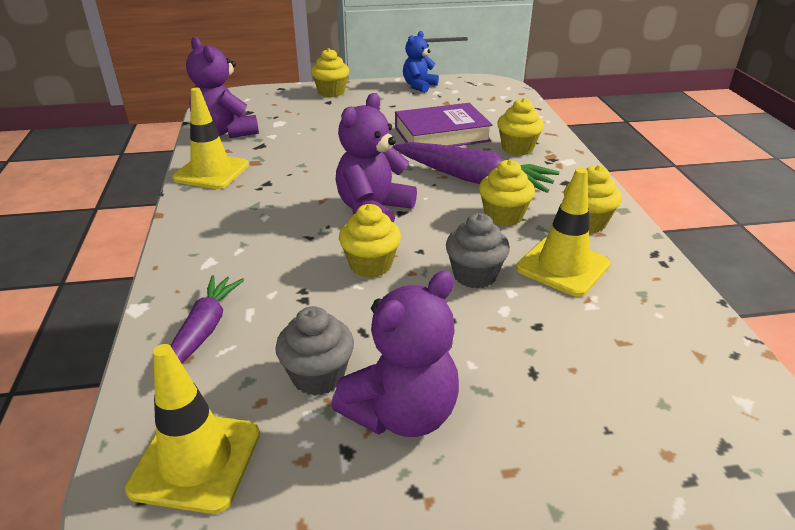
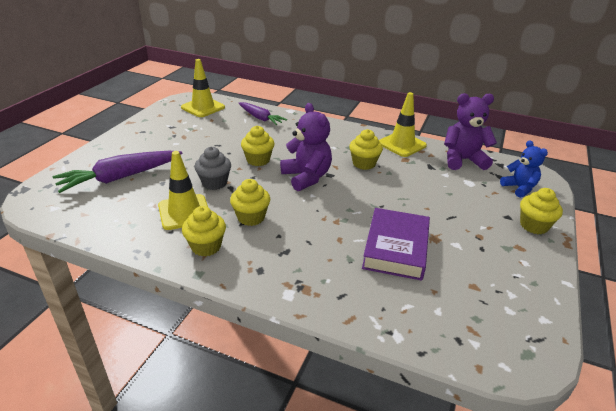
camera: 120 degrees right, 0 degrees up
grey cupcake [275,306,354,396] -> none
purple teddy bear [331,271,459,437] -> none
purple carrot [393,142,559,193] -> purple carrot moved to [53,151,182,193]
blue teddy bear [403,31,439,93] -> blue teddy bear moved to [500,140,548,198]
yellow cupcake [497,98,544,155] -> yellow cupcake moved to [349,129,383,170]

